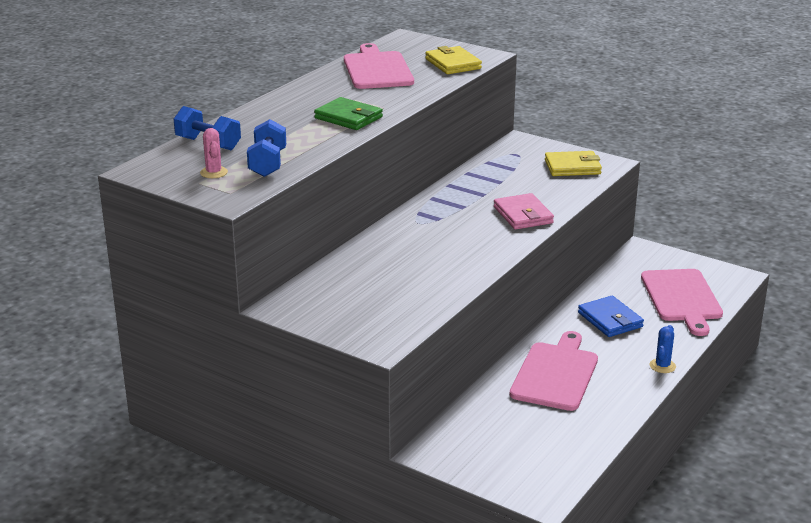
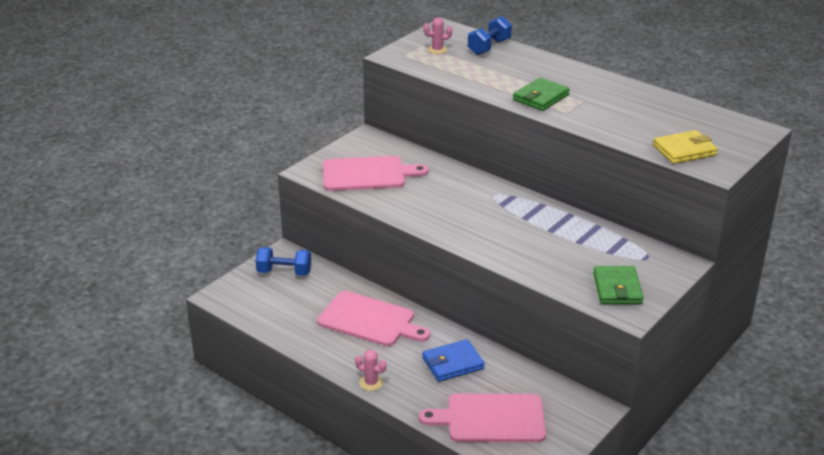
camera: 95 degrees right, 5 degrees up
blue dumbbell [247,119,286,177] -> blue dumbbell moved to [256,247,311,276]
pink cutting board [344,43,414,89] -> pink cutting board moved to [323,156,428,191]
pink wallet [494,193,554,229] -> none
yellow wallet [545,151,602,176] -> green wallet [593,266,643,304]
blue cactus [650,325,676,373] -> pink cactus [355,350,387,391]

